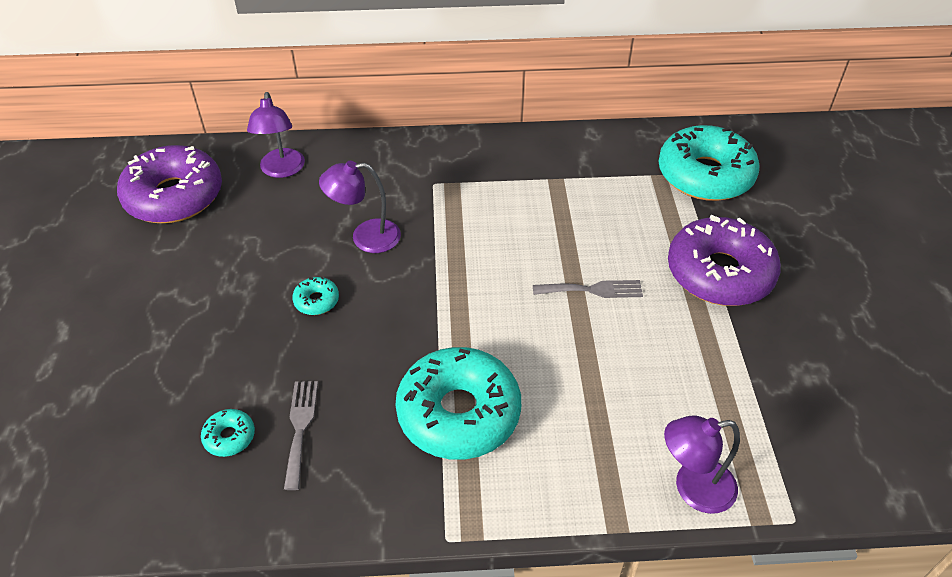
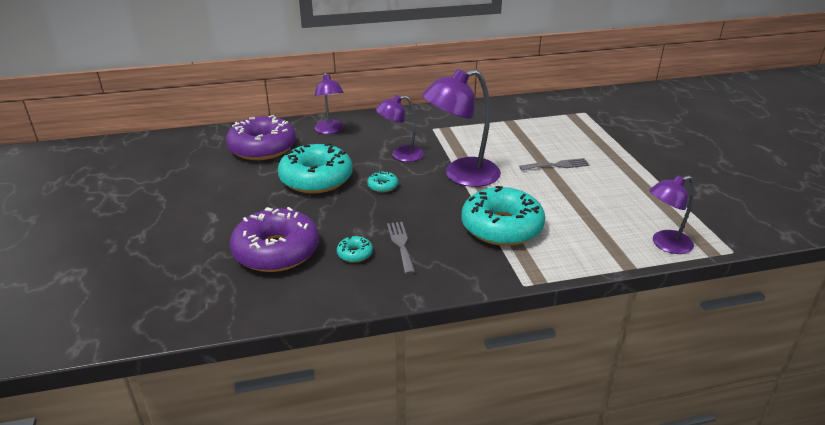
camera: 10 degrees left, 15 degrees down
turquoise donut [659,125,760,201] -> turquoise donut moved to [278,143,353,193]
purple donut [668,215,781,306] -> purple donut moved to [230,207,319,272]
none -> purple lamp [422,69,501,187]

